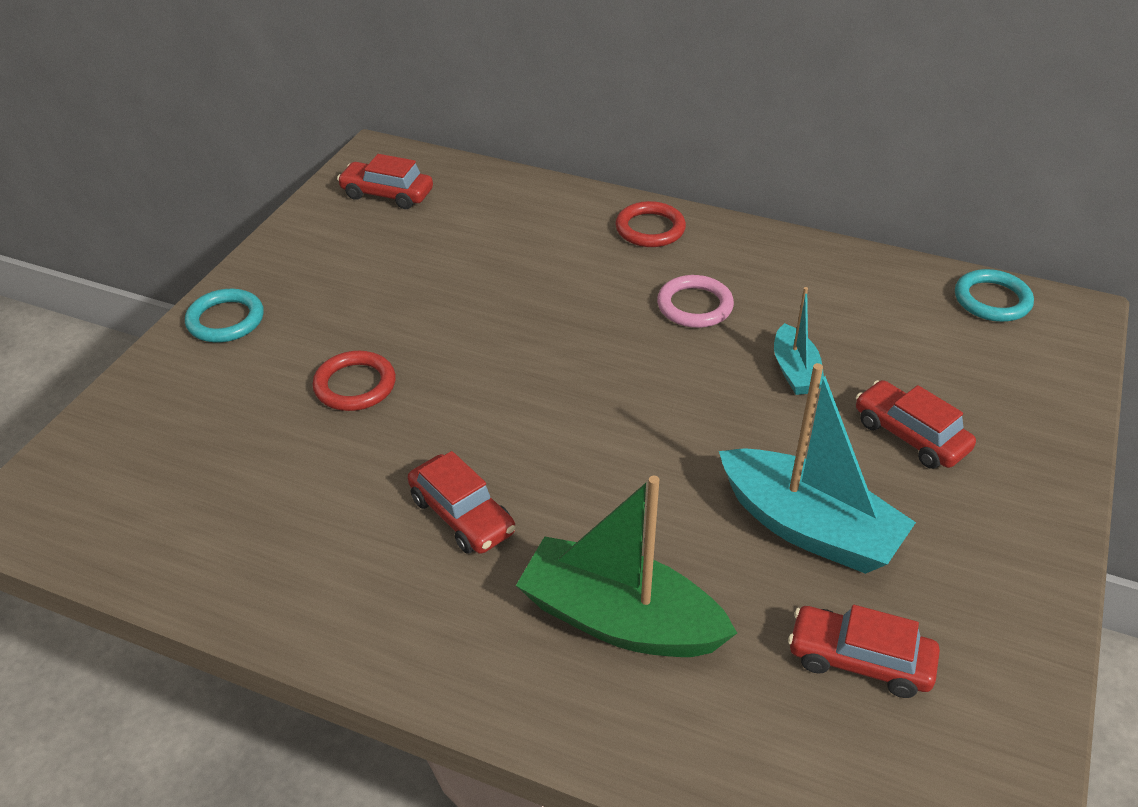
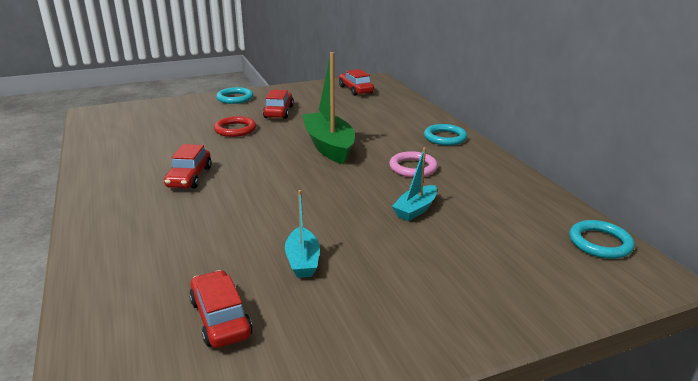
camera: 45 degrees right, 15 degrees down
green boat [516,476,737,657] -> green boat moved to [302,52,355,164]
red ring [615,201,686,247] -> turquoise ring [424,124,467,146]
turquoise boat [719,363,916,574] -> turquoise boat [285,190,320,278], size x0.54
red car [856,380,976,469] -> red car moved to [263,90,294,119]

